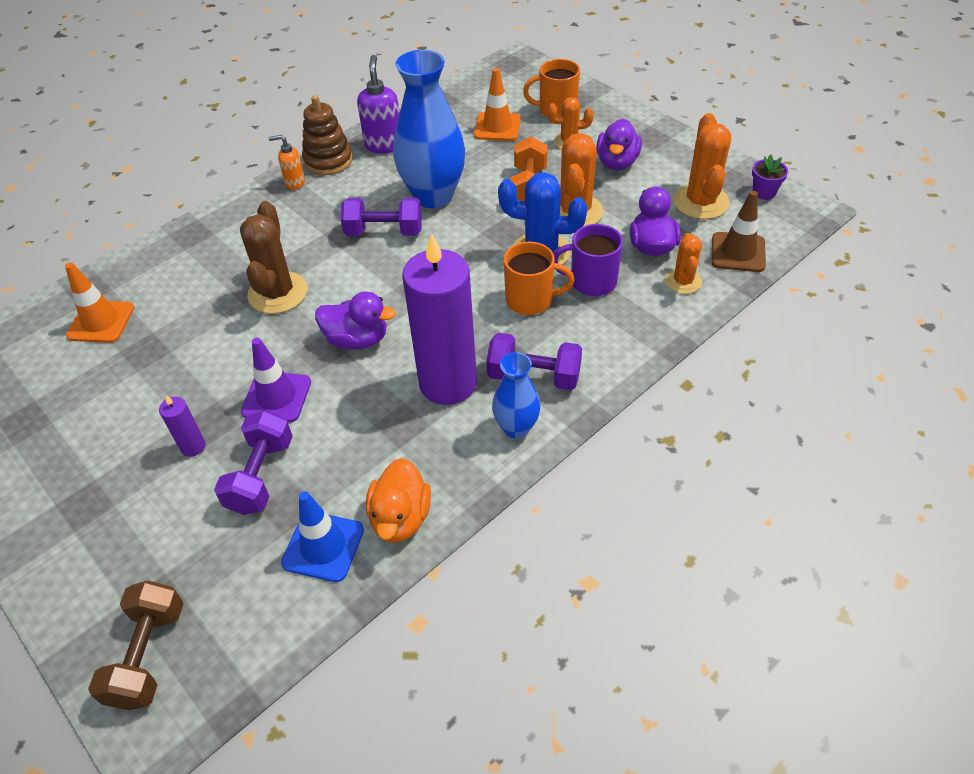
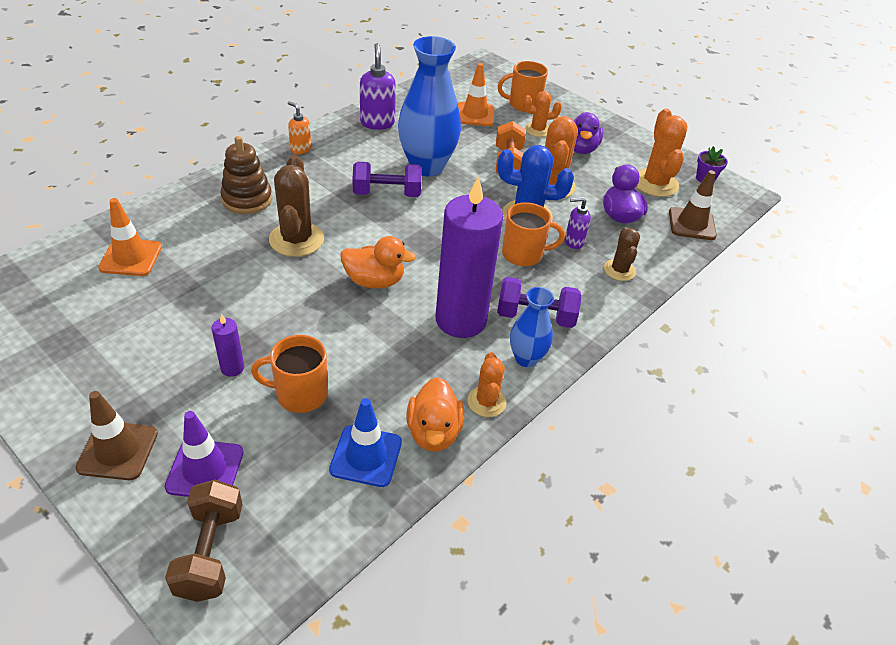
camera: 10 degrees left, 5 degrees down
purple dumbbell [214,410,293,515] -> orange mug [251,335,328,413]
purple traffic cone [241,338,311,423] -> purple traffic cone moved to [165,411,244,497]
orange soap dispenser [269,135,305,190] -> orange soap dispenser turned 45 degrees clockwise [288,101,311,154]
brown stacking toy [302,95,353,175] -> brown stacking toy moved to [220,136,272,214]
purple duck [315,292,396,349] -> orange duck [340,236,416,289]
purple mug [553,224,623,296] -> purple soap dispenser [565,197,591,249]
orange cactus [665,233,702,294] -> orange cactus moved to [468,352,507,417]
none -> brown traffic cone [75,391,158,480]
none -> brown cactus [604,227,640,281]

